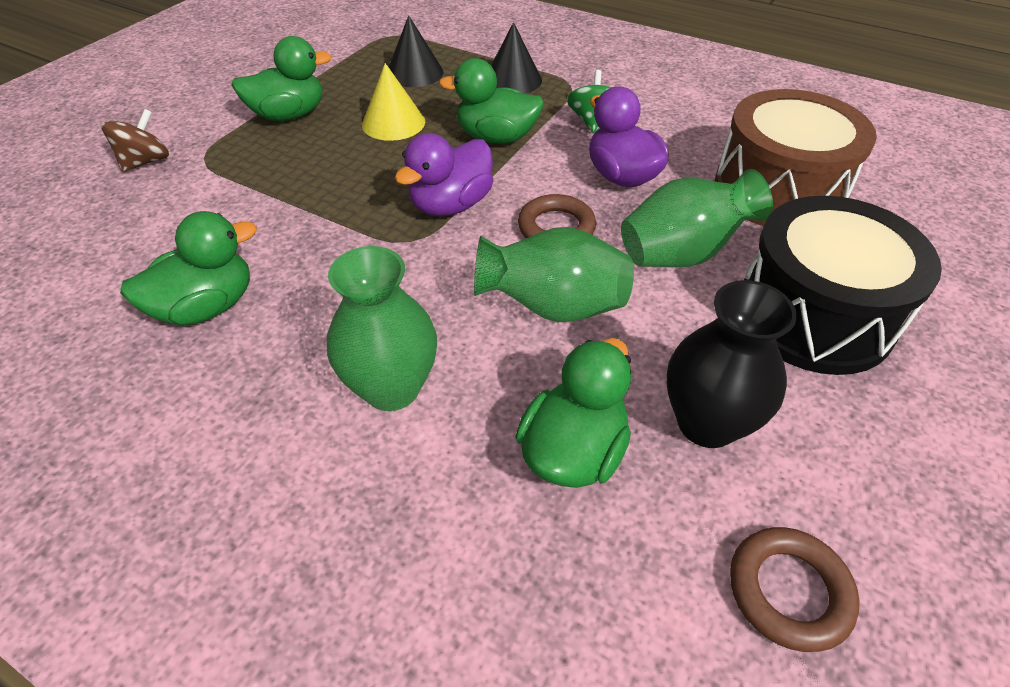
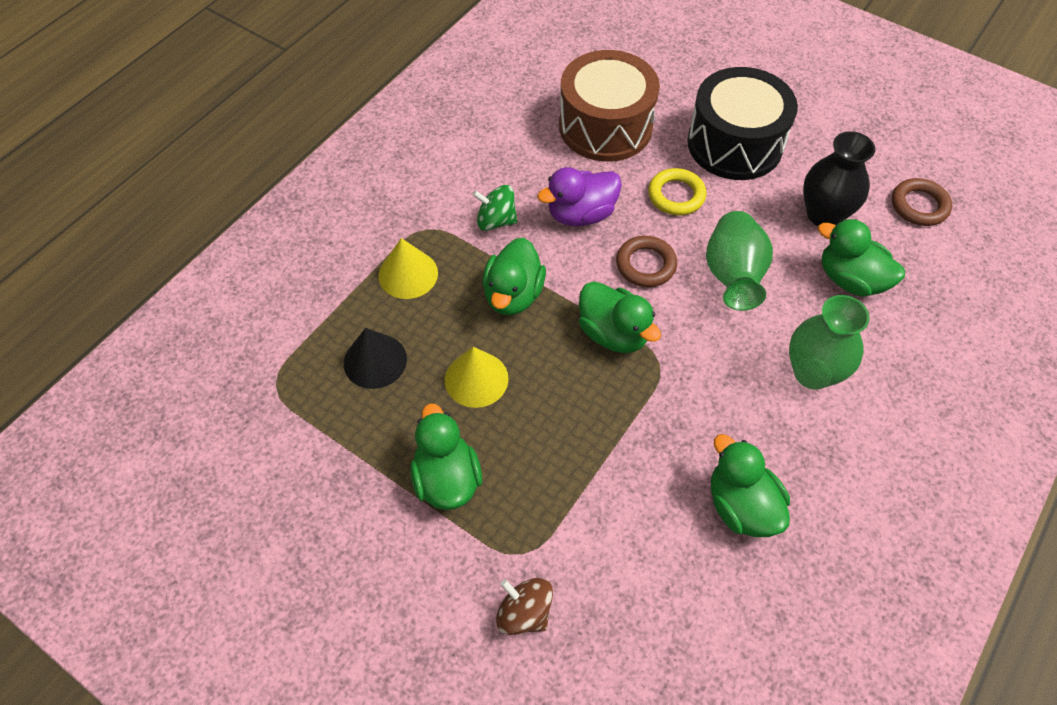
camera: 85 degrees left, 10 degrees up
purple duck [395,133,493,216] -> green duck [579,281,661,353]
black cone [491,22,542,94] -> yellow cone [378,238,438,299]
green vase [621,169,773,267] -> yellow ring [648,168,706,215]

